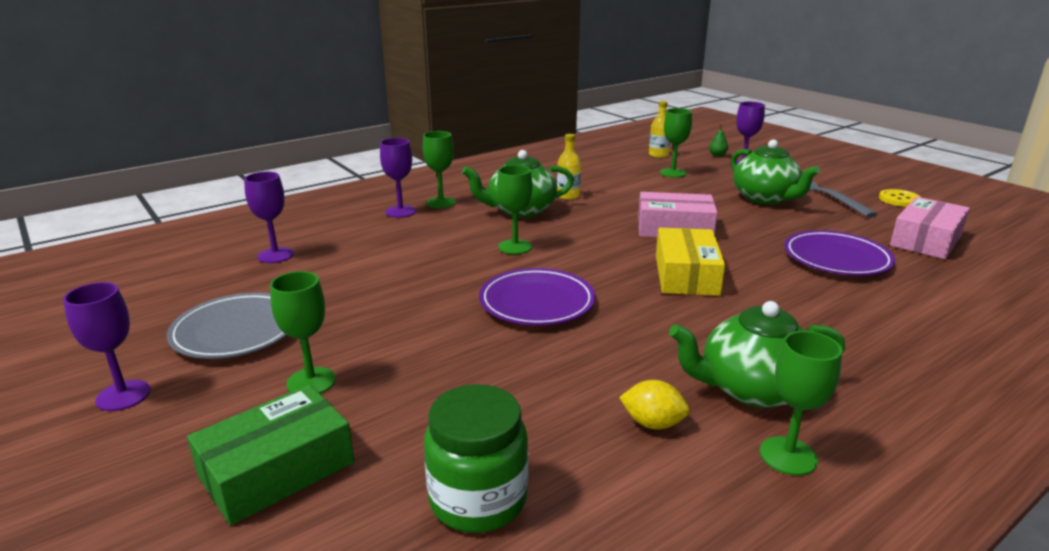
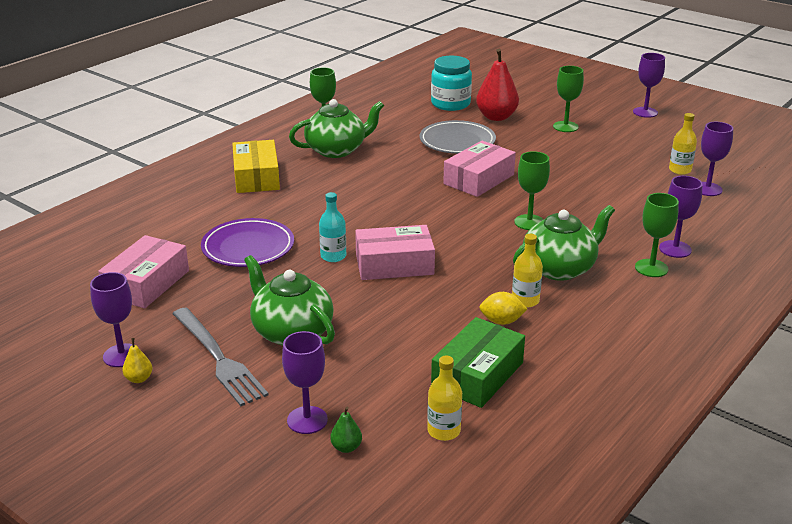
camera: 165 degrees right, 5 degrees up
grey plate [167,292,287,359] -> grey plate moved to [420,120,496,154]
green box [187,385,354,525] -> green box moved to [431,317,525,408]
green jar [424,384,528,533] -> turquoise jar [431,56,472,111]
purple plate [479,268,595,326] -> pink box [443,141,516,197]
yellow lemon [619,380,690,429] -> yellow lemon moved to [479,292,527,325]
yellow box [656,228,725,296] -> yellow box moved to [232,140,280,193]
green goblet [660,108,692,178] -> none
yellow button [879,189,921,207] -> purple goblet [90,272,140,367]
none -> yellow pear [122,338,153,383]
none -> turquoise bottle [319,192,346,262]
none -> red pear [476,49,519,121]
none -> yellow bottle [669,113,697,175]

